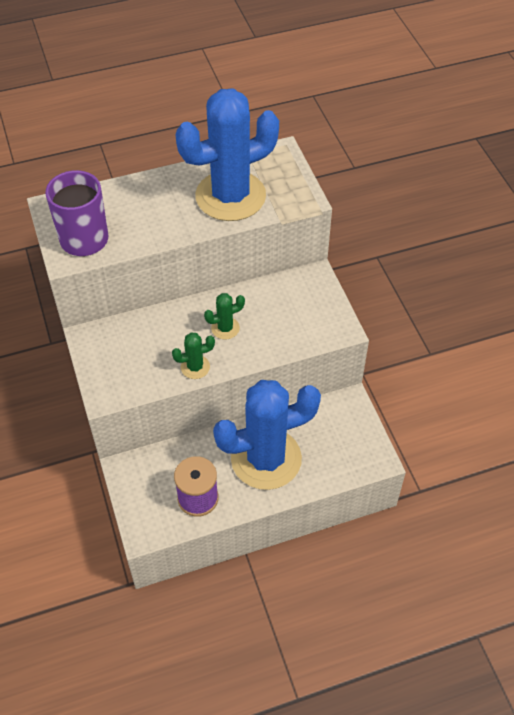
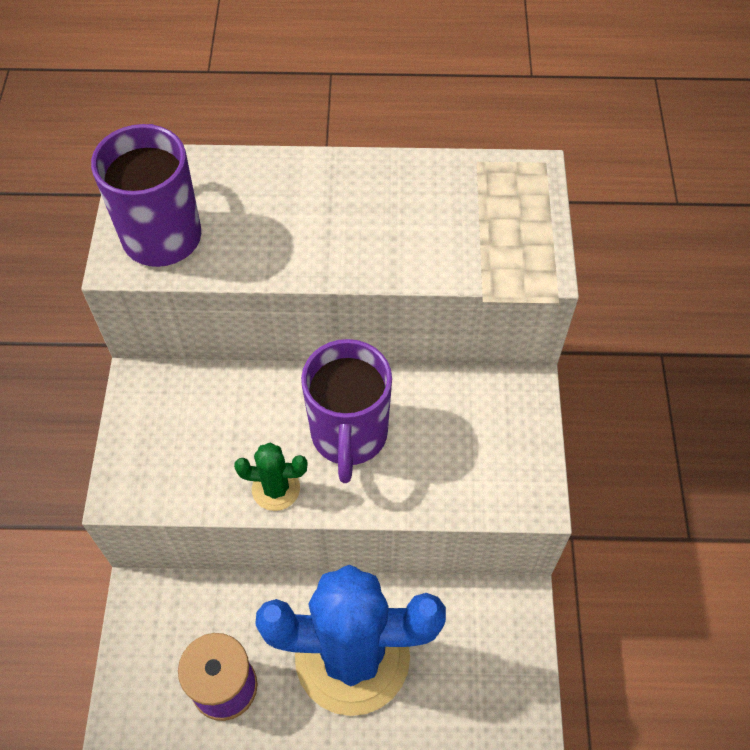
camera: 20 degrees right, 5 degrees up
blue cactus [175,89,279,221] -> none
green cactus [204,293,245,339] -> purple mug [301,339,392,483]

